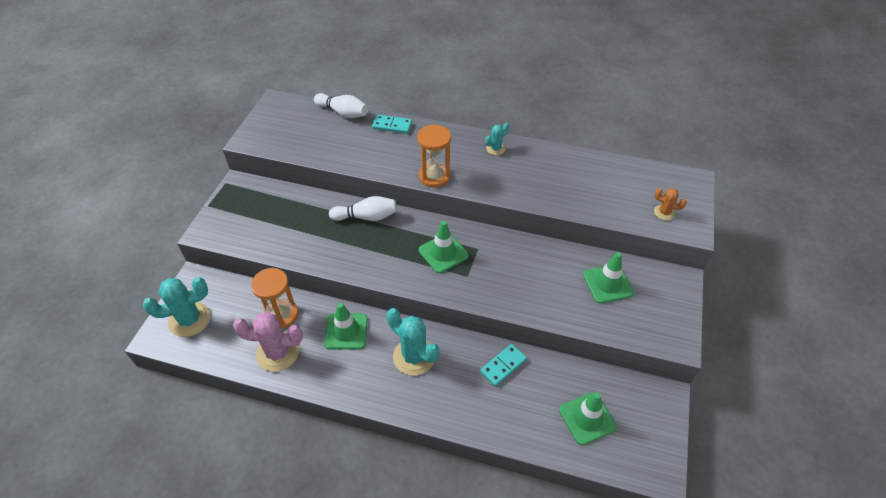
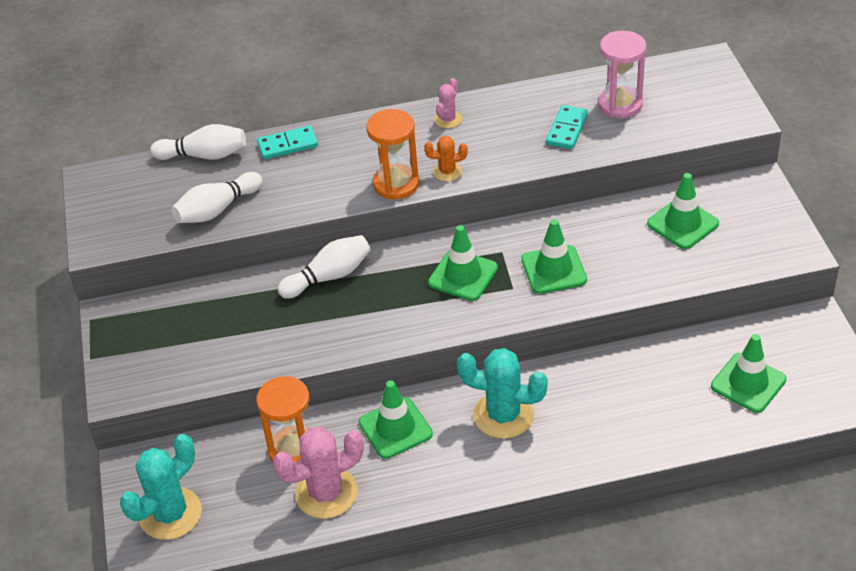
camera: 25 degrees left, 5 degrees down
turquoise domino [480,344,527,387] -> turquoise domino moved to [546,105,588,149]
turquoise cactus [485,123,509,155] -> pink cactus [434,78,462,128]
orange cactus [654,188,687,220] -> orange cactus moved to [424,136,468,181]
none -> white bowling pin [171,172,262,223]
none -> green traffic cone [521,219,587,294]
none -> pink hourglass [598,31,646,118]

